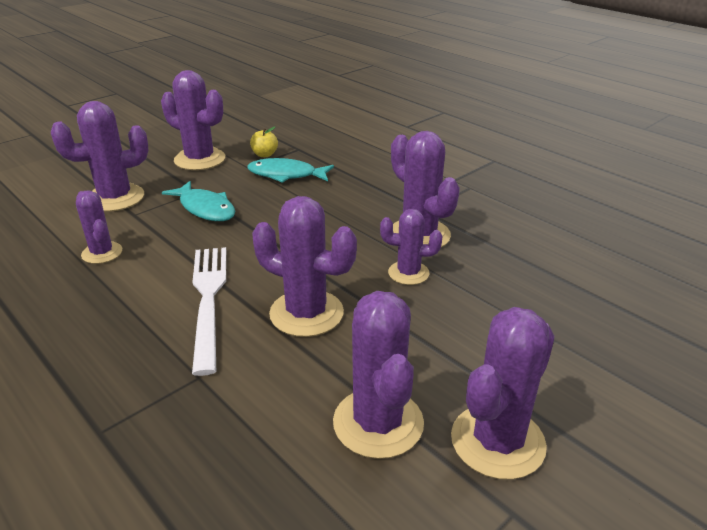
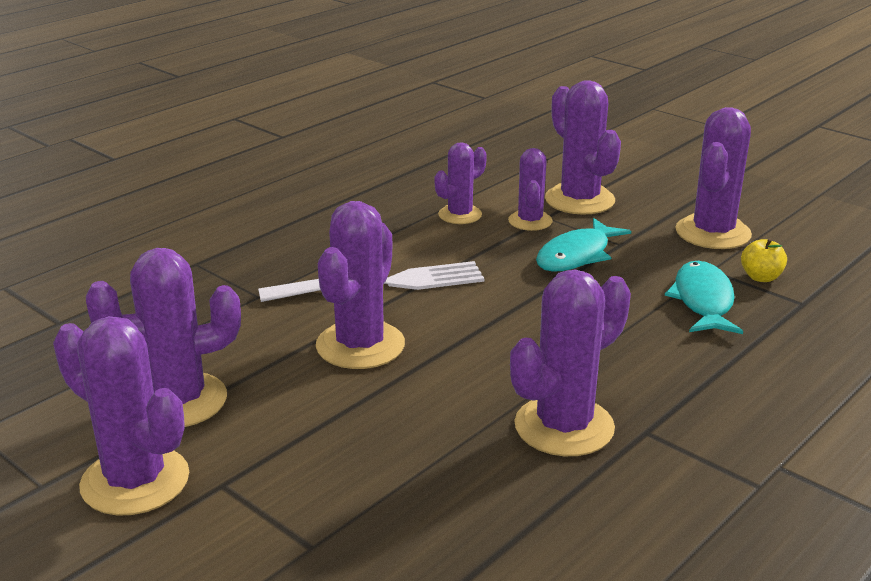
camera: 85 degrees right, 5 degrees down
purple cactus [380,209,442,285] -> purple cactus moved to [508,148,553,231]

